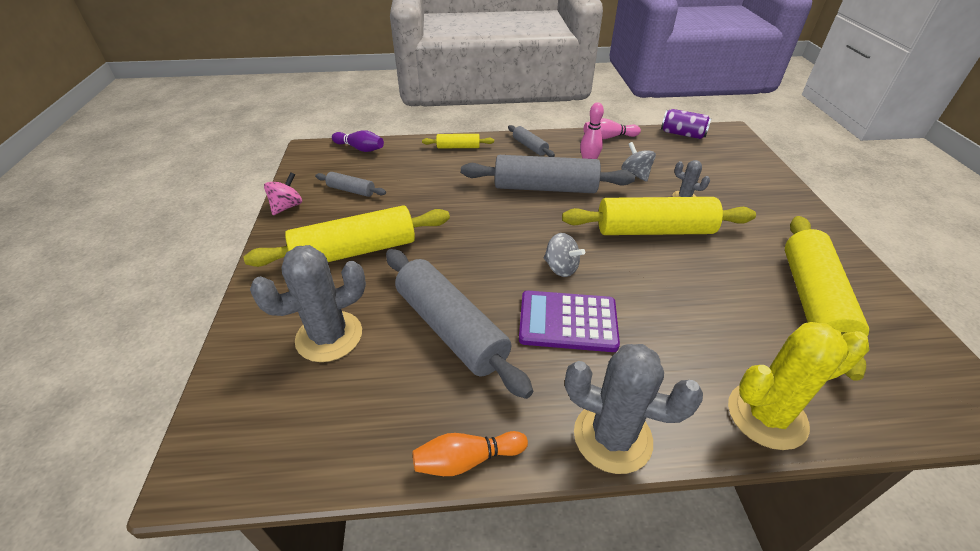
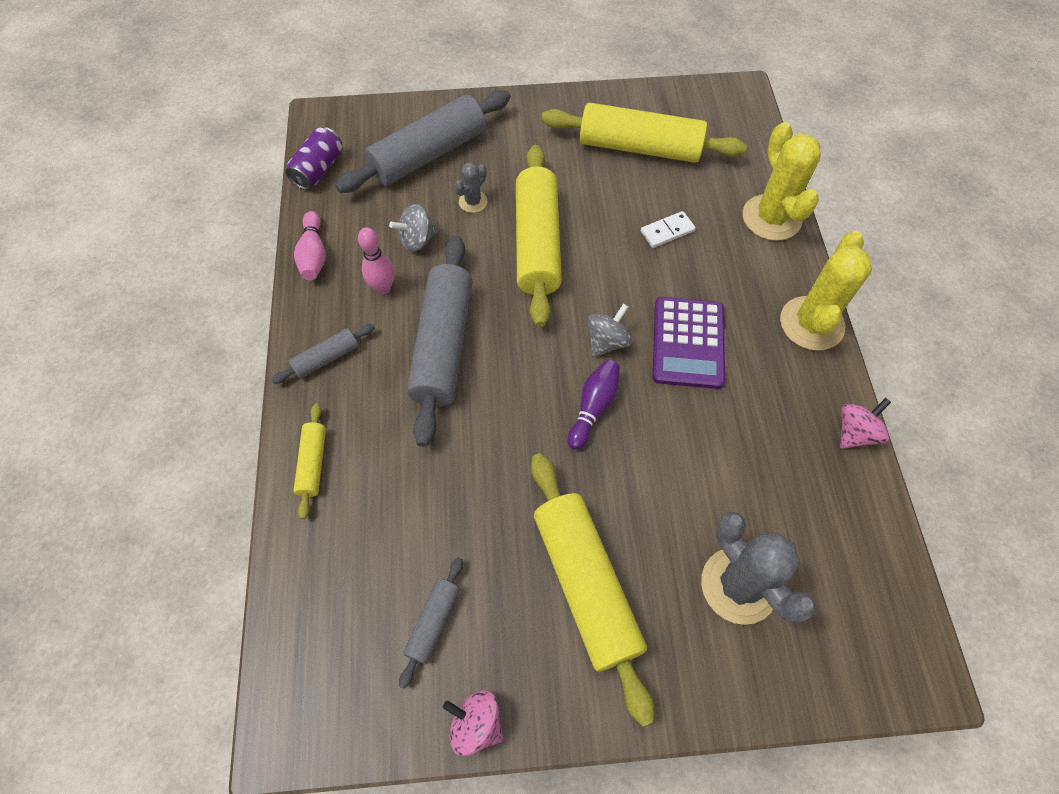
camera: 90 degrees left, 20 degrees up
purple bowling pin [332,130,384,152] -> purple bowling pin moved to [567,359,620,450]
grey rolling pin [386,249,533,399] -> grey rolling pin moved to [335,90,511,193]
orange bowling pin [413,431,528,476] -> pink spinning top [840,398,891,449]
grey cactus [565,344,703,474] -> yellow cactus [780,231,872,351]
none -> white domino [641,211,696,248]

